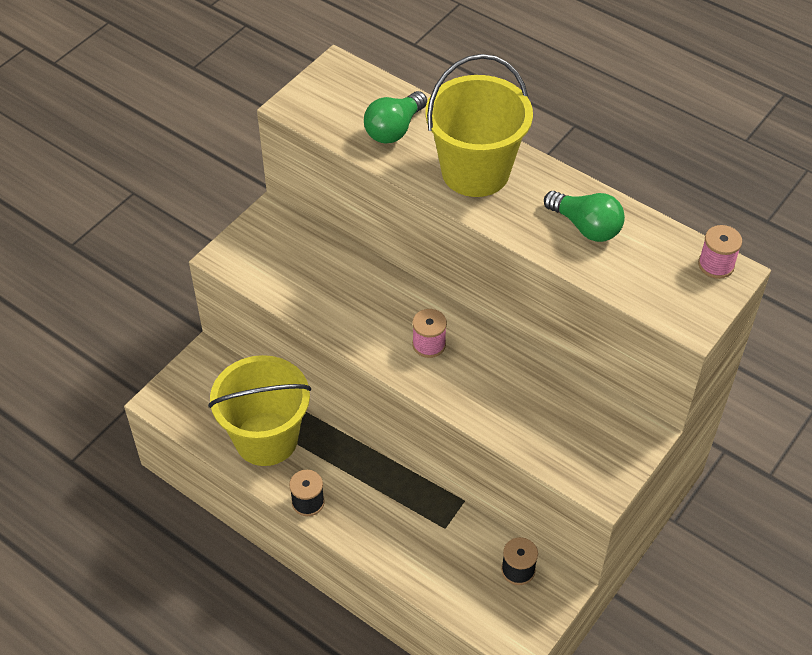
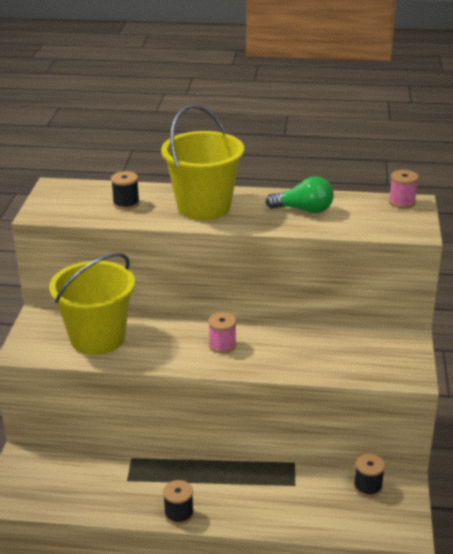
camera: 30 degrees left, 20 degrees down
yellow bucket [208,355,311,466] -> yellow bucket moved to [49,253,135,355]
green light bulb [364,91,427,144] -> black spool [111,171,140,210]

